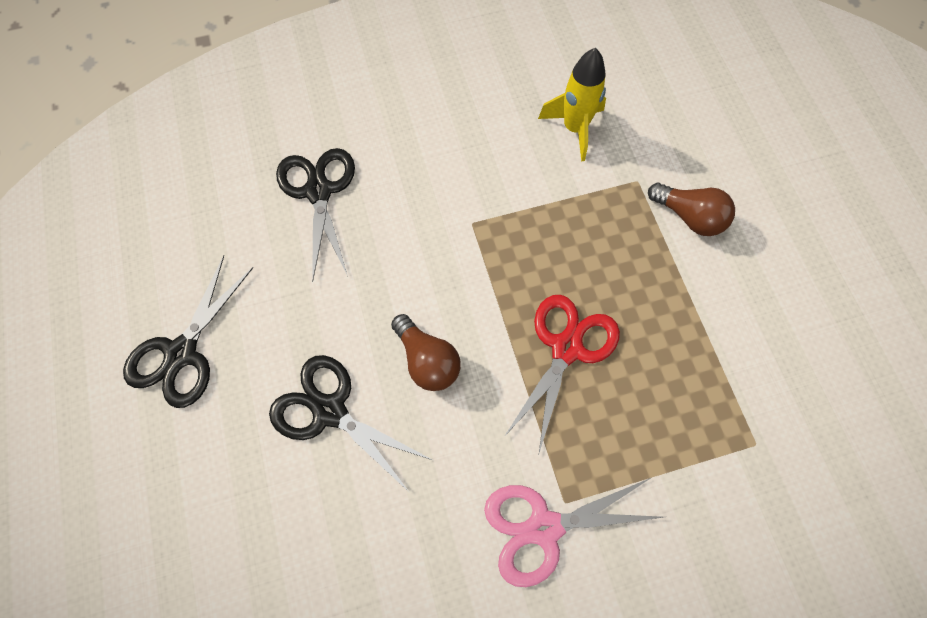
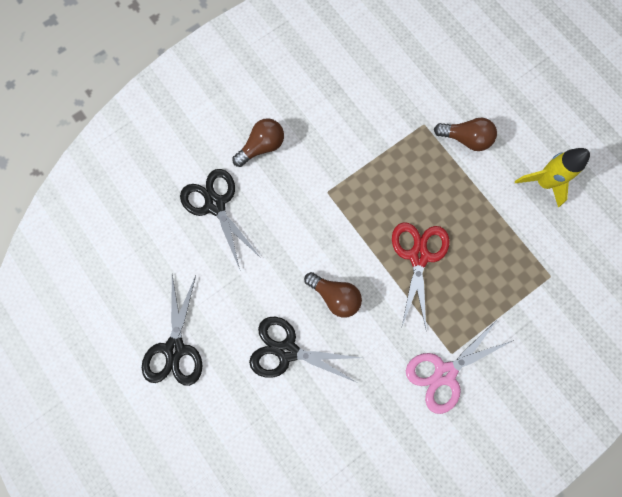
camera: 20 degrees left, 10 degrees up
yellow rocket [538,48,606,161] -> yellow rocket moved to [515,148,590,207]
none -> brown light bulb [232,118,284,167]

